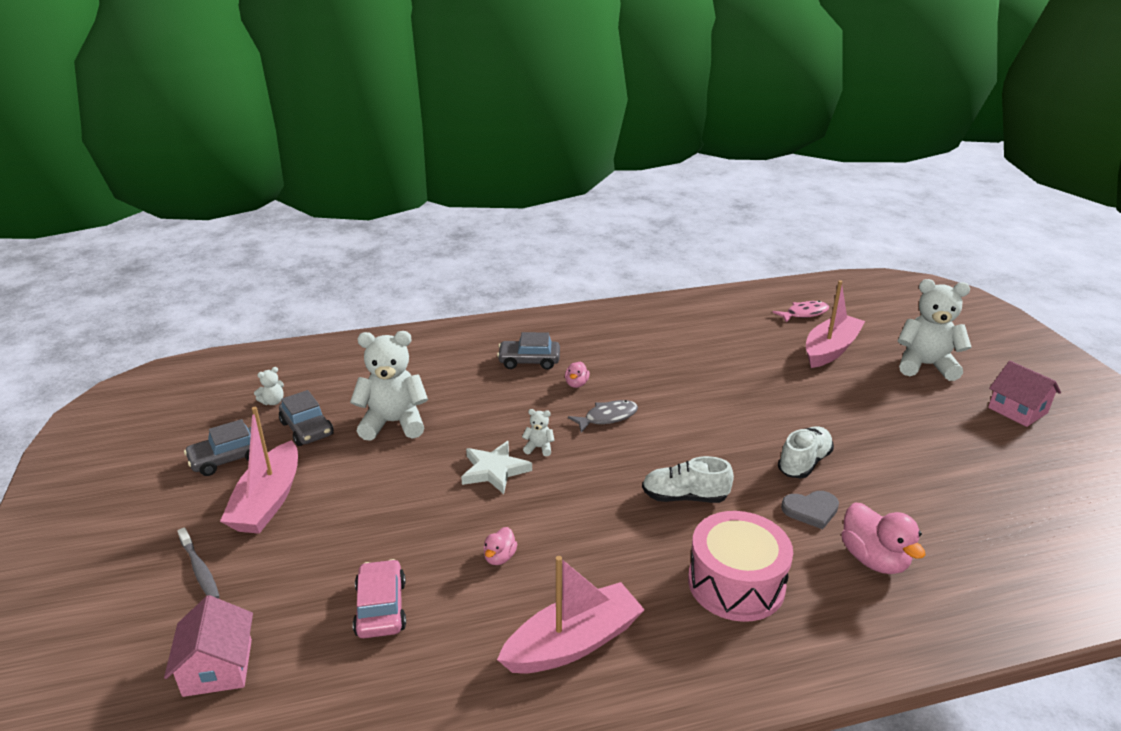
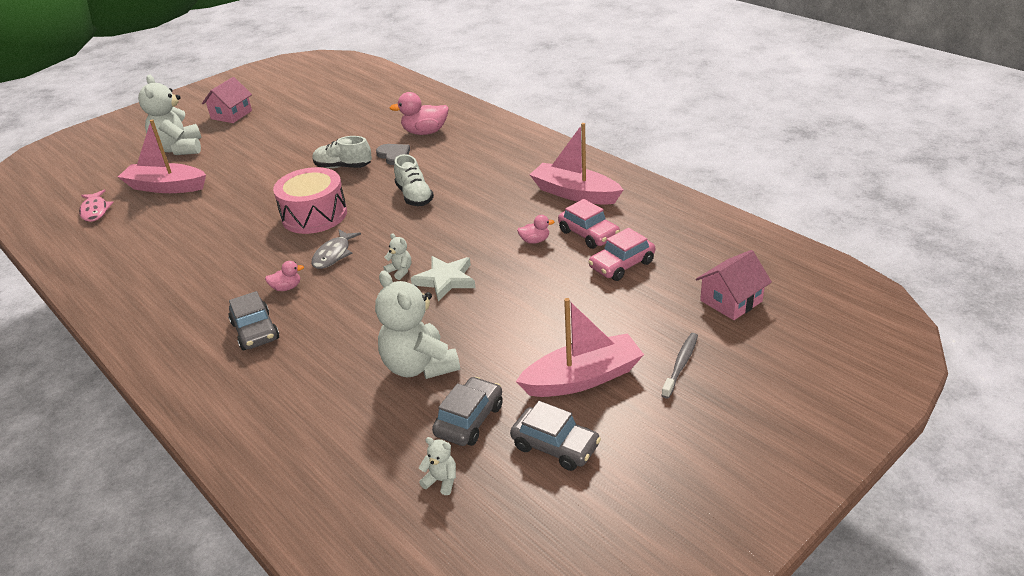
camera: 115 degrees left, 5 degrees up
white teddy bear [522,409,555,456] -> white teddy bear turned 150 degrees clockwise [383,233,411,280]
grey fish [568,400,638,433] -> grey fish turned 105 degrees counterclockwise [311,230,361,269]
pink drum [688,511,793,622] -> pink drum moved to [273,167,347,234]
pink fish [772,301,829,323] -> pink fish turned 150 degrees counterclockwise [79,190,114,222]
pink duck [842,502,925,574] -> pink duck turned 135 degrees counterclockwise [390,92,449,135]
none -> pink car [558,199,620,249]

